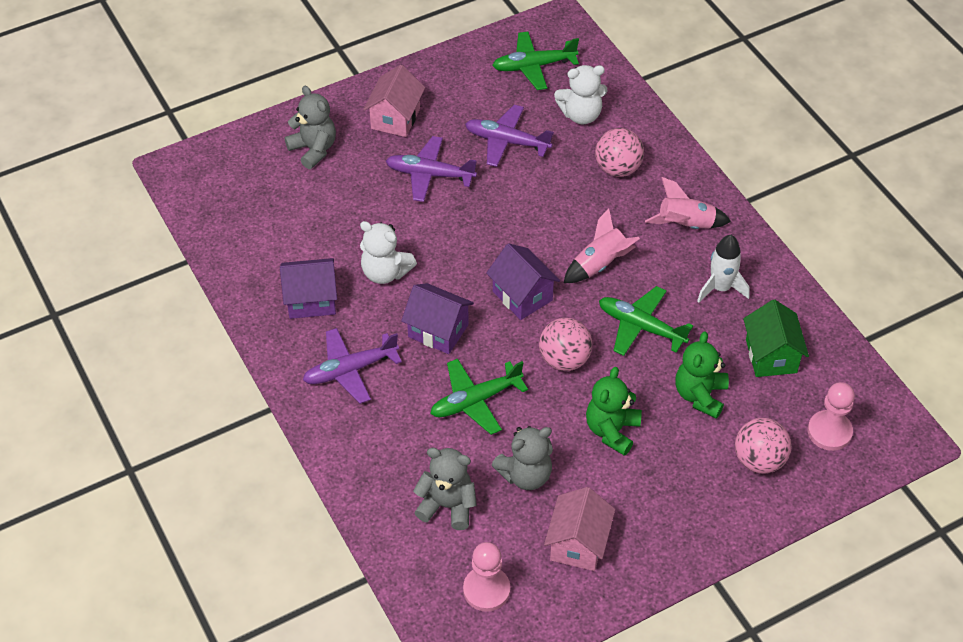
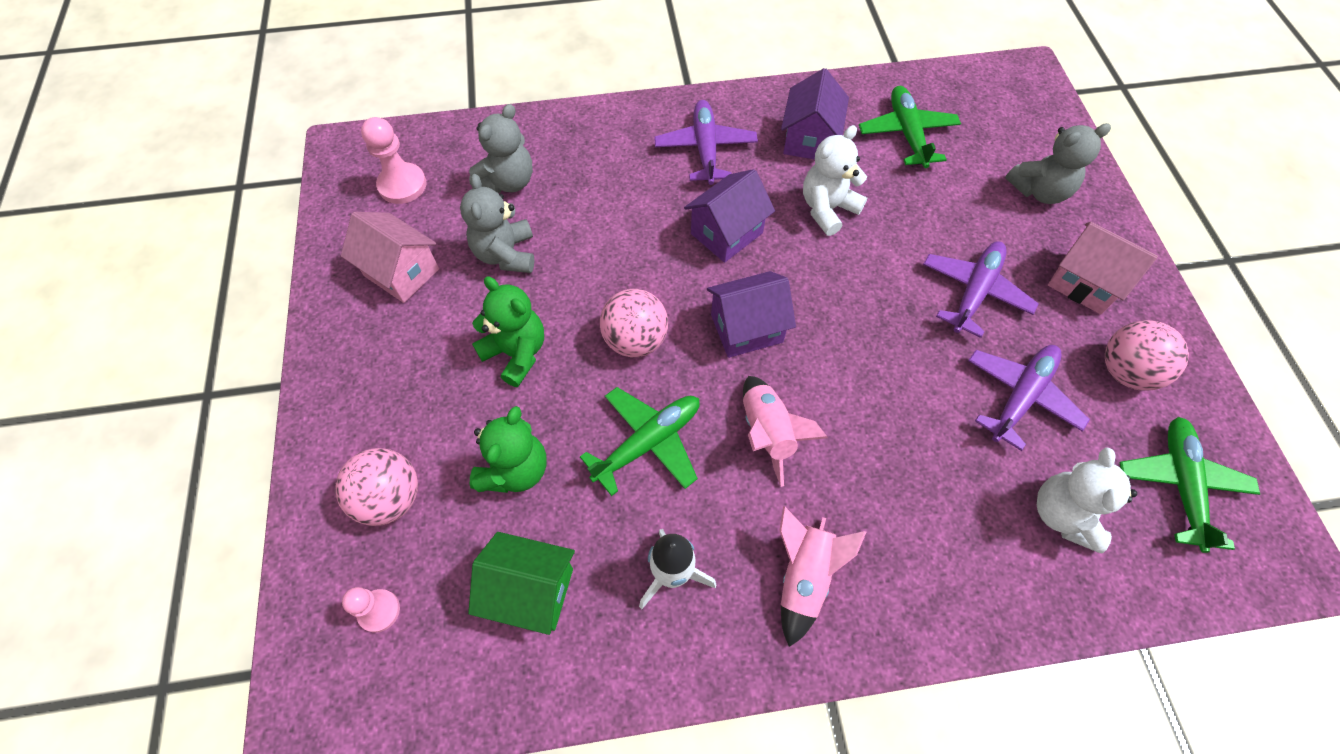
camera: 110 degrees right, 10 degrees up
green plane [430,358,528,435] -> green plane moved to [859,86,961,168]
pink ball [595,128,644,177] -> pink ball moved to [1105,320,1189,391]
green teddy bear [675,331,729,419] -> green teddy bear turned 75 degrees clockwise [470,406,547,493]
pink pawn [808,382,855,451] -> pink pawn [342,587,400,633], size x0.64

